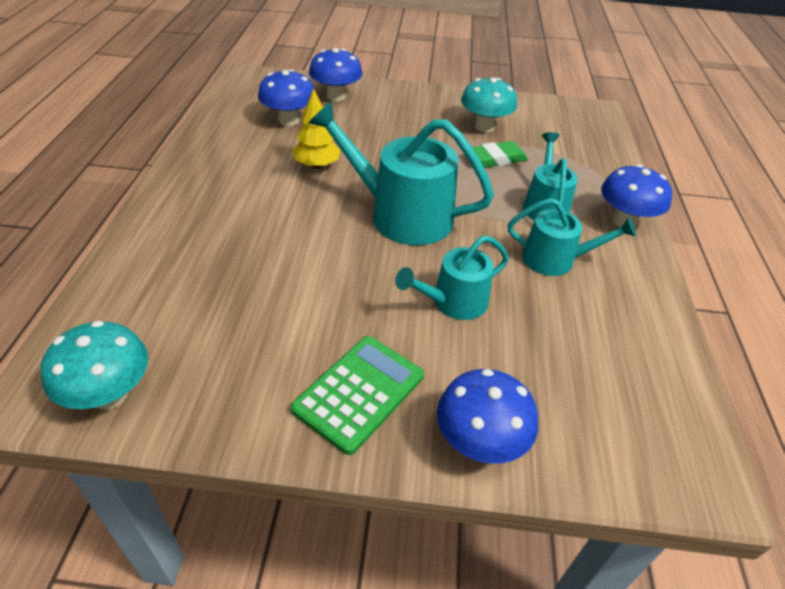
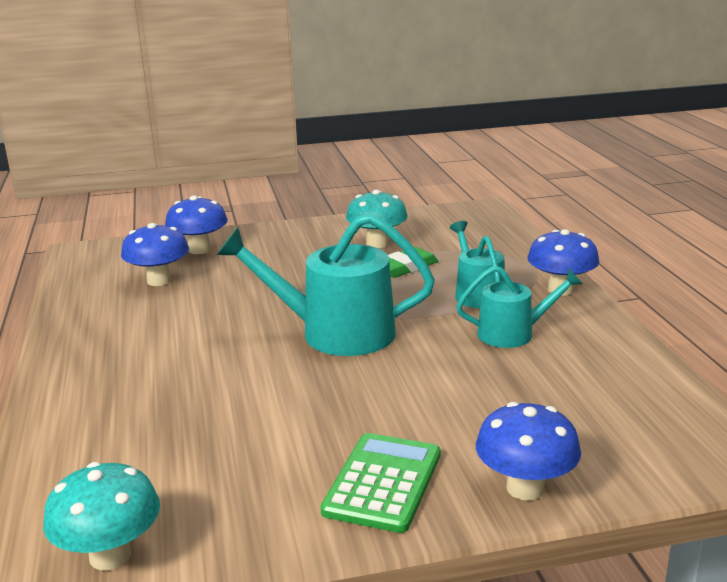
camera: 15 degrees left, 20 degrees down
yellow tree [292,88,341,169] -> none
turquoise watering can [395,235,509,320] -> none

